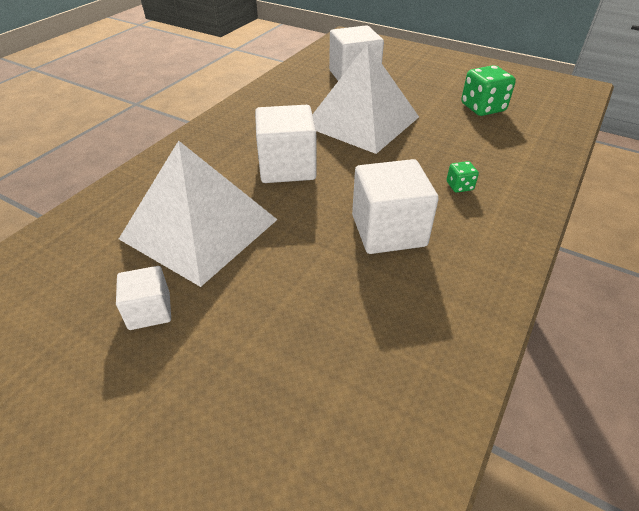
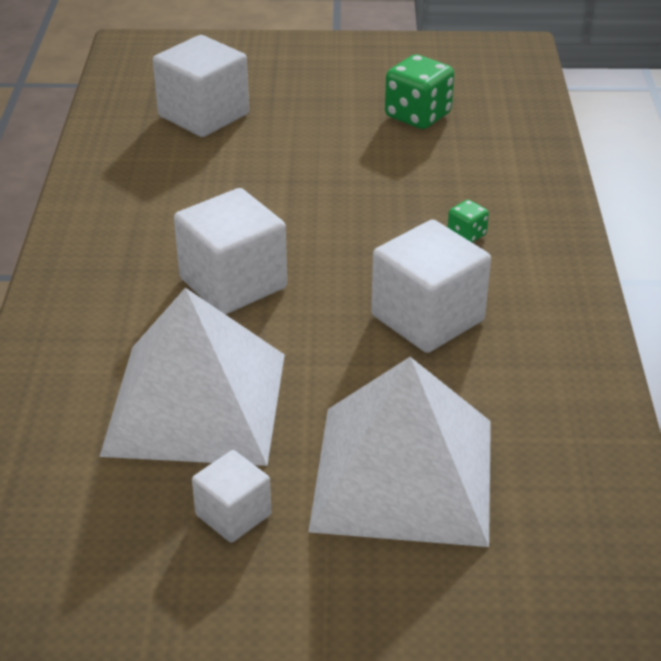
camera: 30 degrees left, 5 degrees down
white pyramid [312,43,419,154] -> white pyramid moved to [308,357,491,547]

